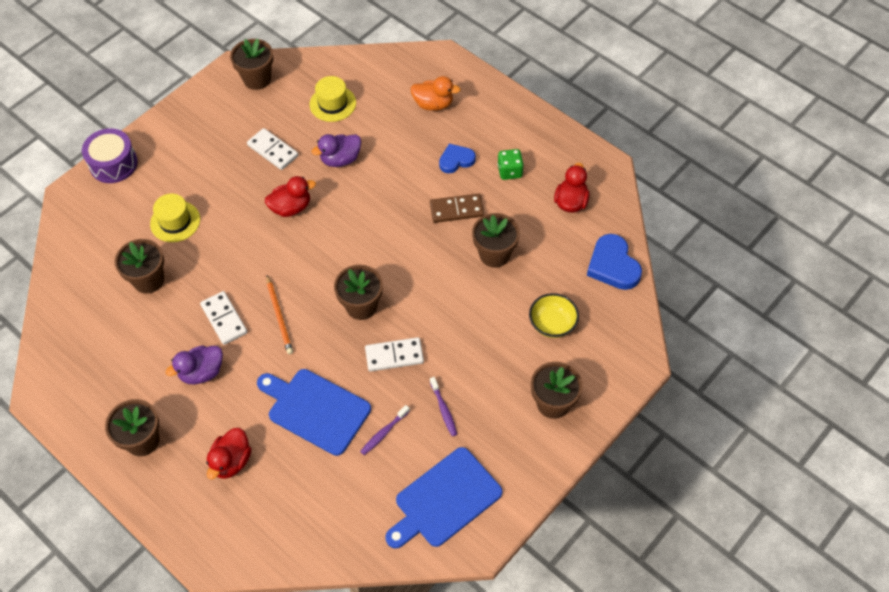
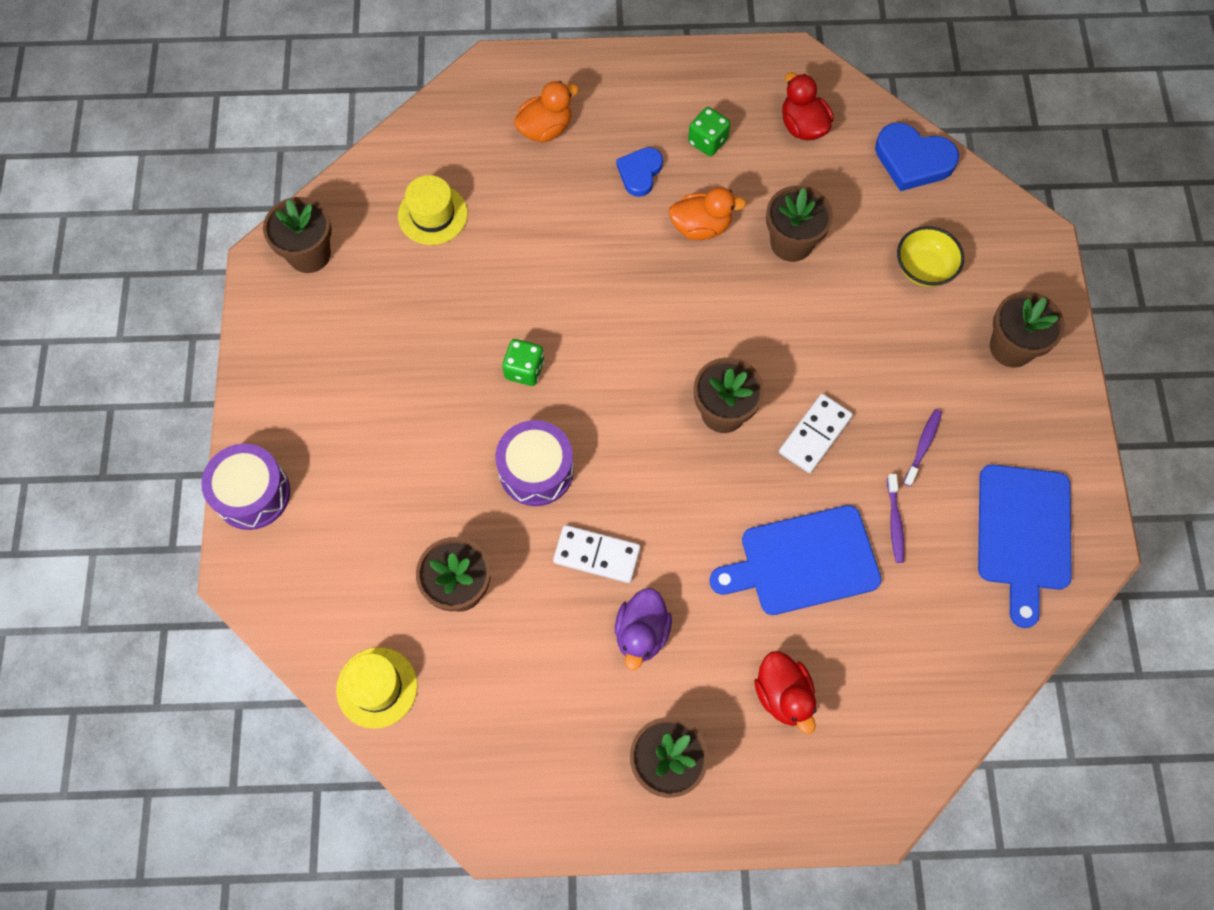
camera: 45 degrees left, 10 degrees up
yellow hat [150,194,200,242] -> yellow hat moved to [336,647,418,729]
white domino [247,128,298,170] -> none
red duck [265,176,316,217] -> green dice [502,339,544,386]
orange pencil [266,275,293,354] -> none
purple duck [312,134,361,167] -> none
brown domino [430,193,484,223] -> orange duck [669,187,746,240]
purple toothbrush [430,377,457,436] -> purple toothbrush turned 90 degrees counterclockwise [903,409,942,486]
none -> purple drum [495,420,574,506]

